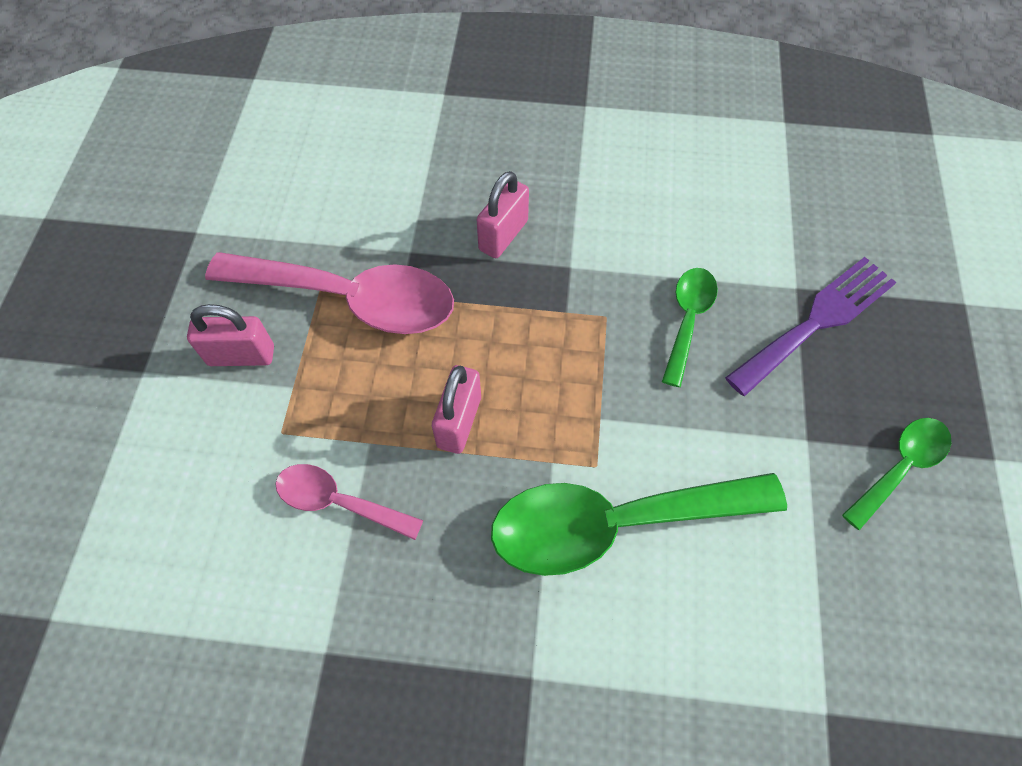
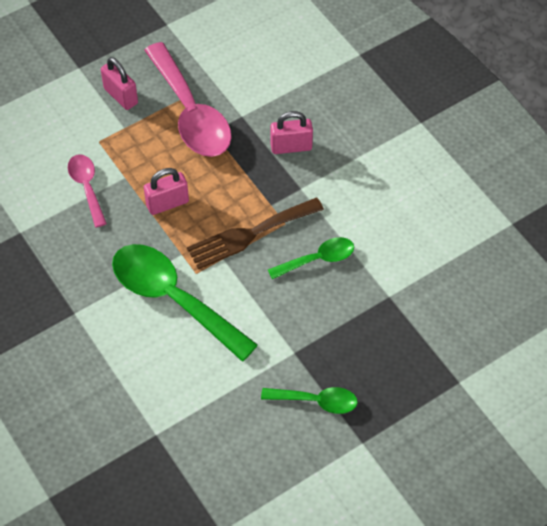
camera: 50 degrees right, 5 degrees down
purple fork [725,257,896,396] -> none
none -> brown fork [187,197,324,270]

